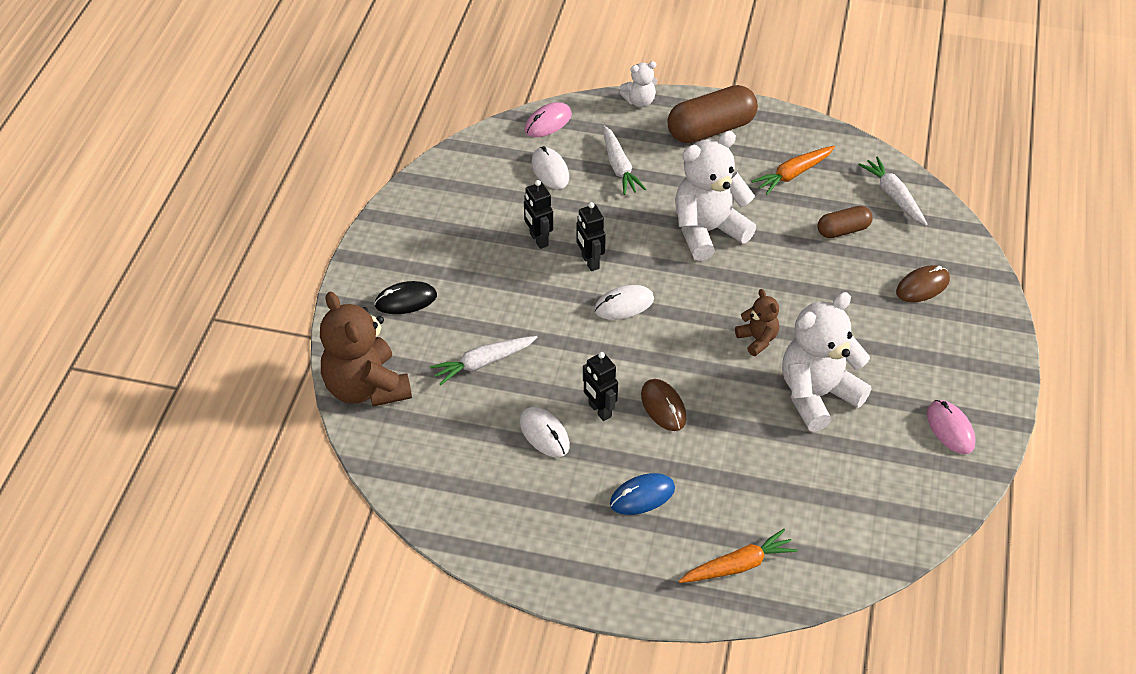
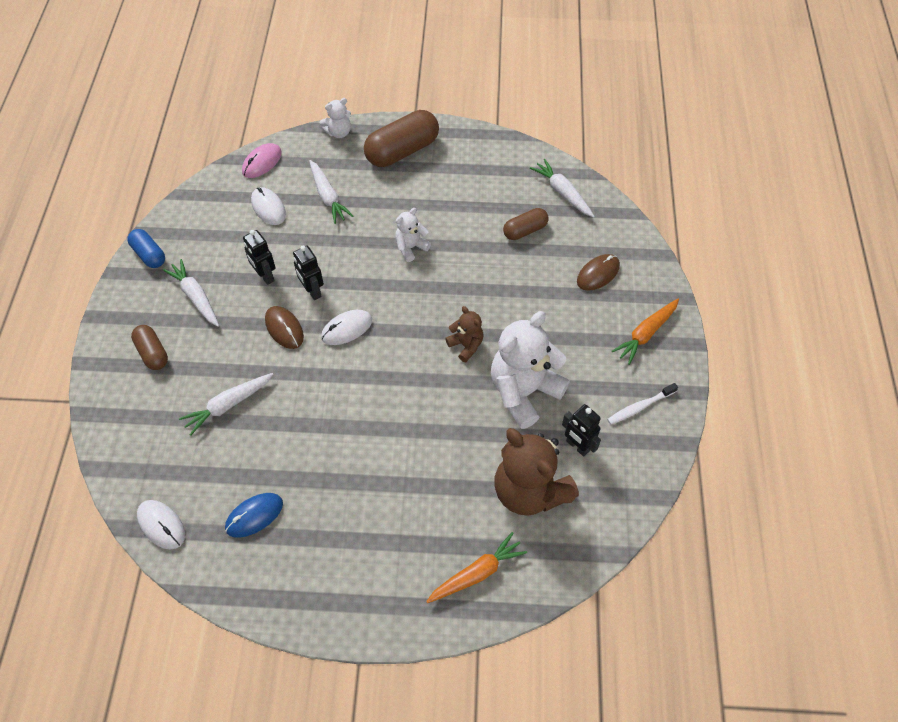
camera: 10 degrees left, 10 degrees up
brown teddy bear [320,292,412,407] -> brown teddy bear moved to [494,428,579,516]
black mouse [374,281,437,314] -> brown capsule [131,325,168,370]
white mouse [520,407,570,457] -> white mouse moved to [137,500,185,550]
black robot [583,352,618,421] -> black robot moved to [562,404,601,457]
blue mouse [610,473,675,515] -> blue mouse moved to [225,493,283,538]
brown mouse [641,379,686,431] -> brown mouse moved to [265,306,304,349]
white teddy bear [675,131,756,261] -> white teddy bear [395,208,431,262], size x0.49
orange carrot [752,146,835,195] -> orange carrot moved to [612,299,679,365]
pink mouse [927,400,976,454] -> white toothbrush [607,383,678,425]
none -> blue capsule [127,229,165,268]
none -> white carrot [163,259,219,327]

